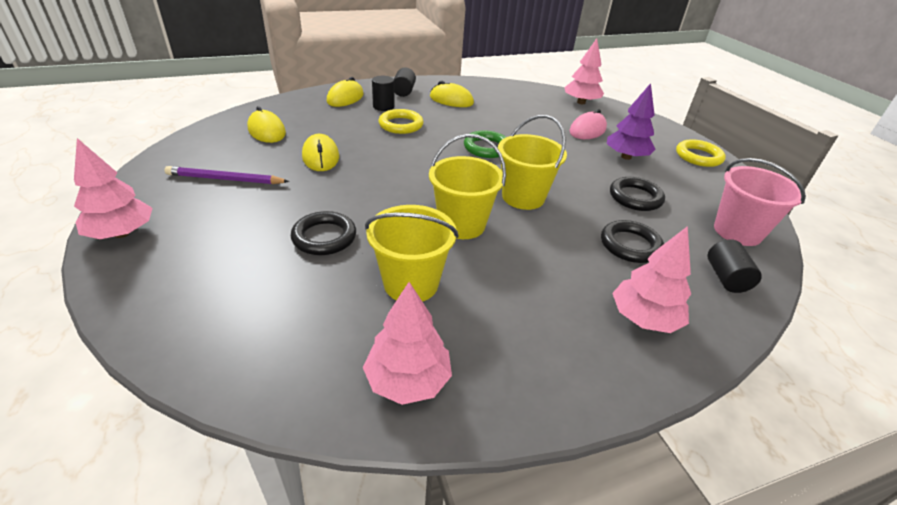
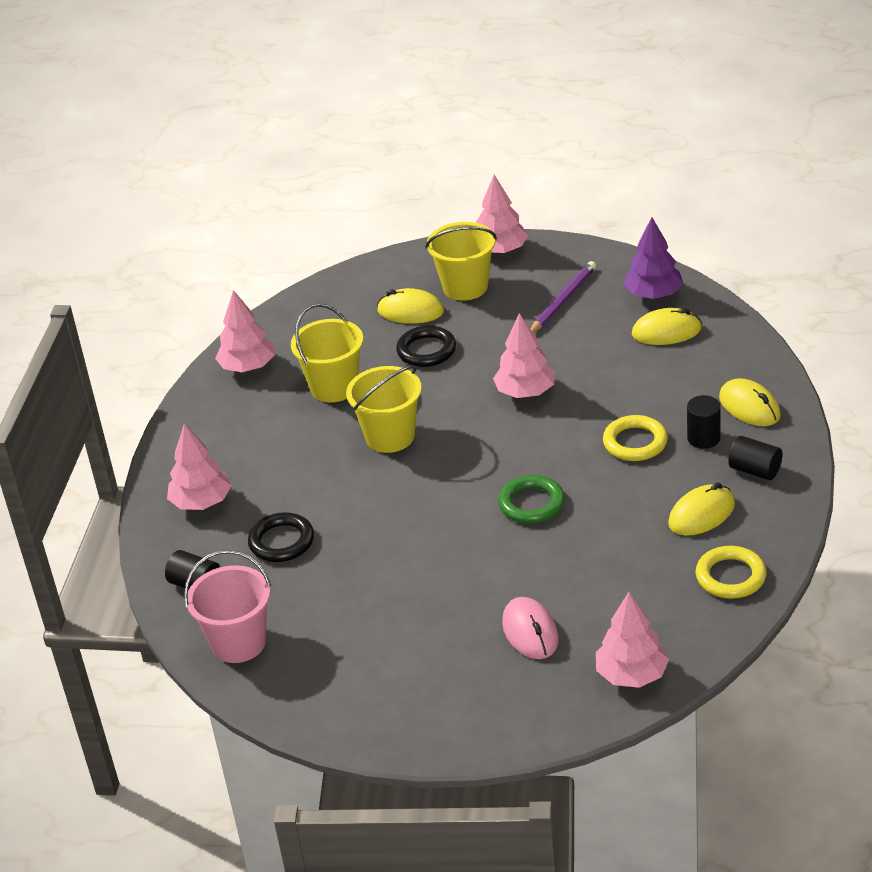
camera: 125 degrees right, 0 degrees up
yellow mouse [302,134,339,171] -> yellow mouse moved to [377,288,444,324]
yellow bucket [498,115,567,210] -> yellow bucket moved to [425,222,497,301]
purple tree [607,83,655,160] -> purple tree moved to [624,217,683,299]
black ring [610,177,665,211] -> none
yellow ring [676,139,726,167] -> yellow ring moved to [696,546,767,599]
none -> pink tree [493,313,555,398]

